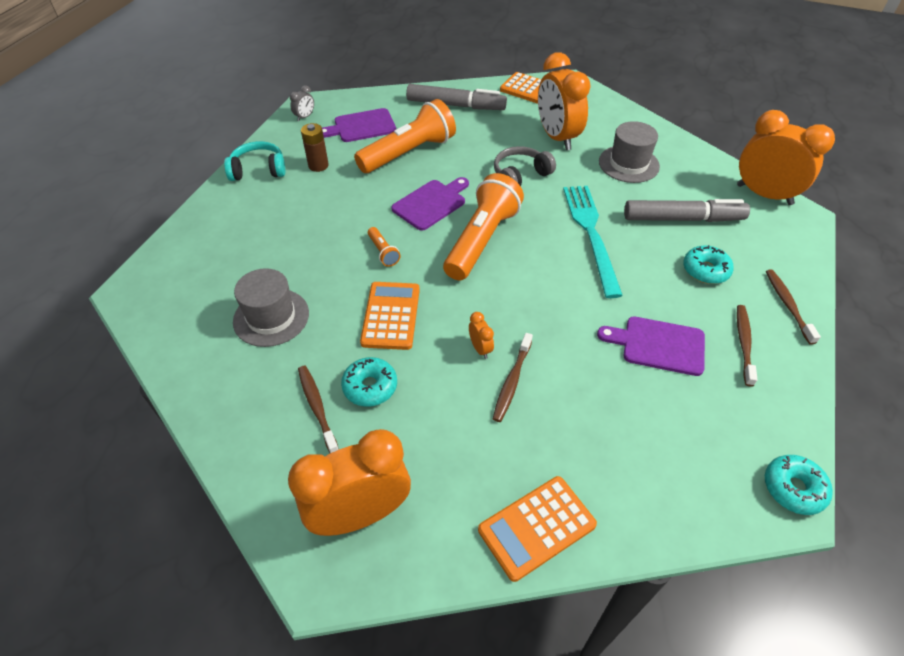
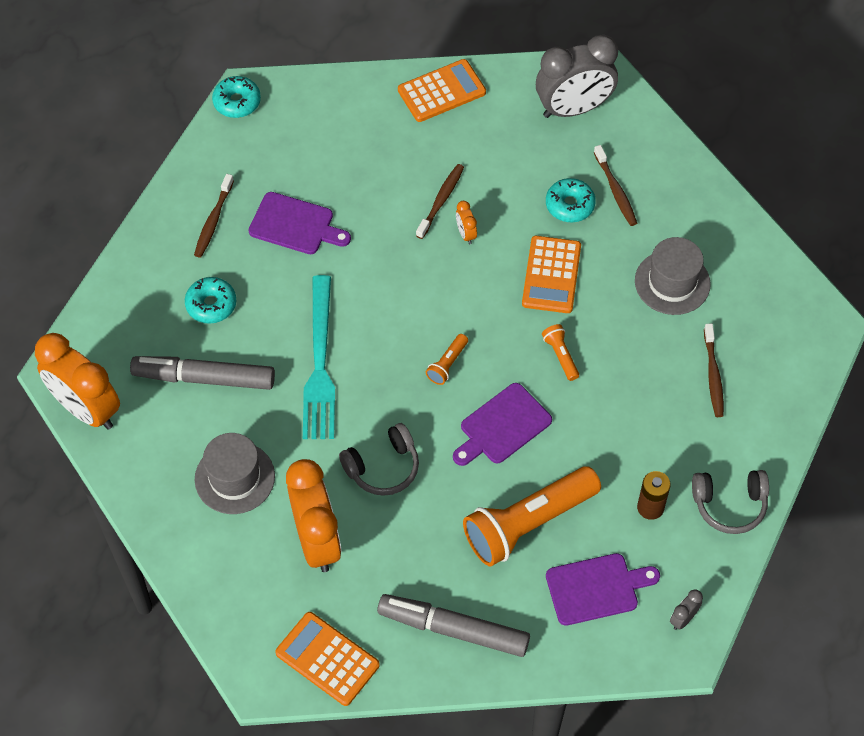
camera: 175 degrees left, 10 degrees up
turquoise headphones [224,141,285,181] -> grey headphones [692,470,769,534]
orange clock [288,429,411,536] -> grey clock [536,35,618,118]
orange flashlight [443,173,524,281] -> orange flashlight [426,334,468,385], size x0.42
brown toothbrush [766,269,821,345] -> brown toothbrush moved to [704,324,724,417]

